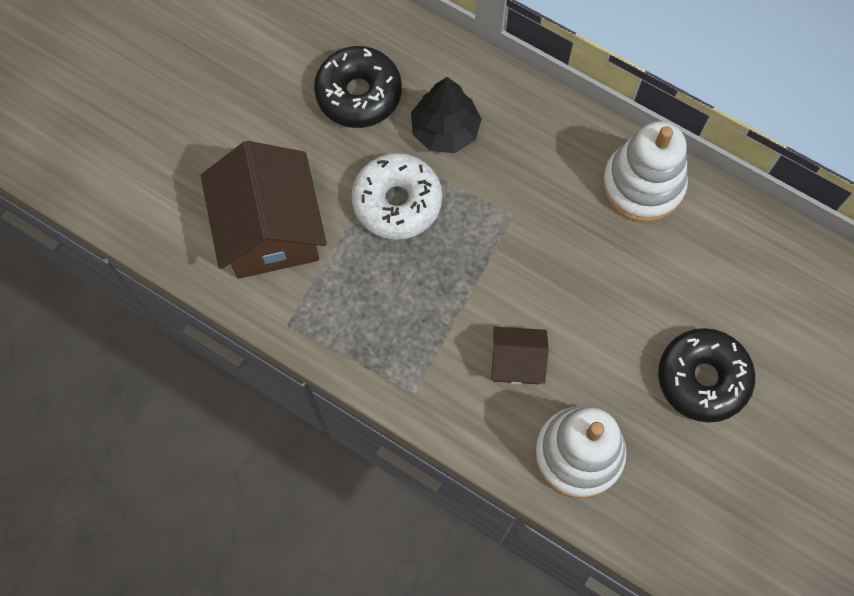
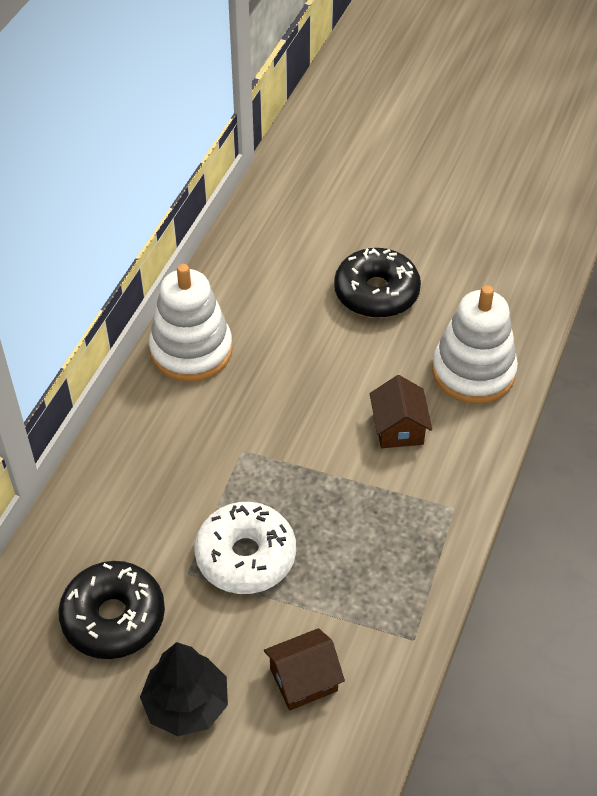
camera: 100 degrees left, 20 degrees down
brown house [201,141,327,279] -> brown house [264,628,345,711], size x0.50
black tree [411,77,482,153] -> black tree moved to [140,642,228,736]

